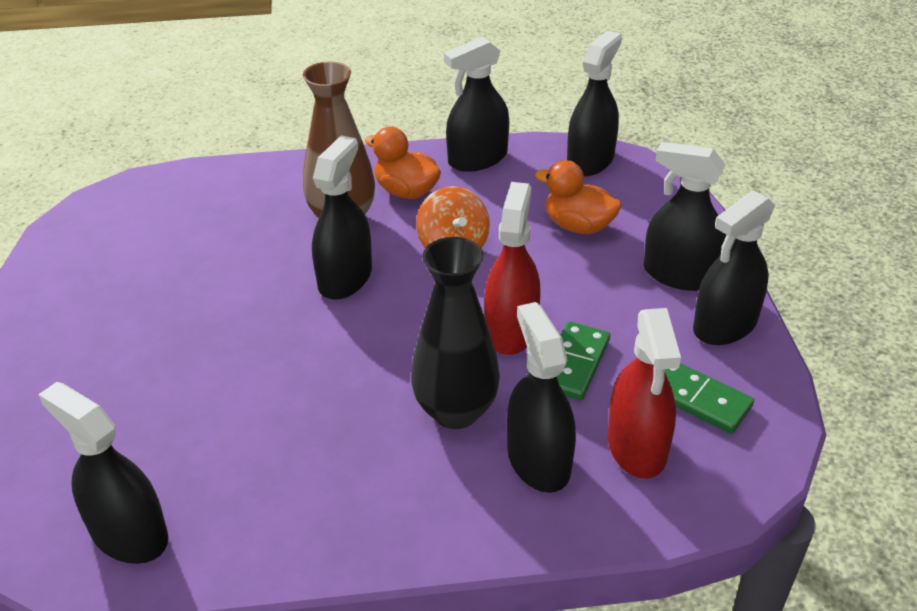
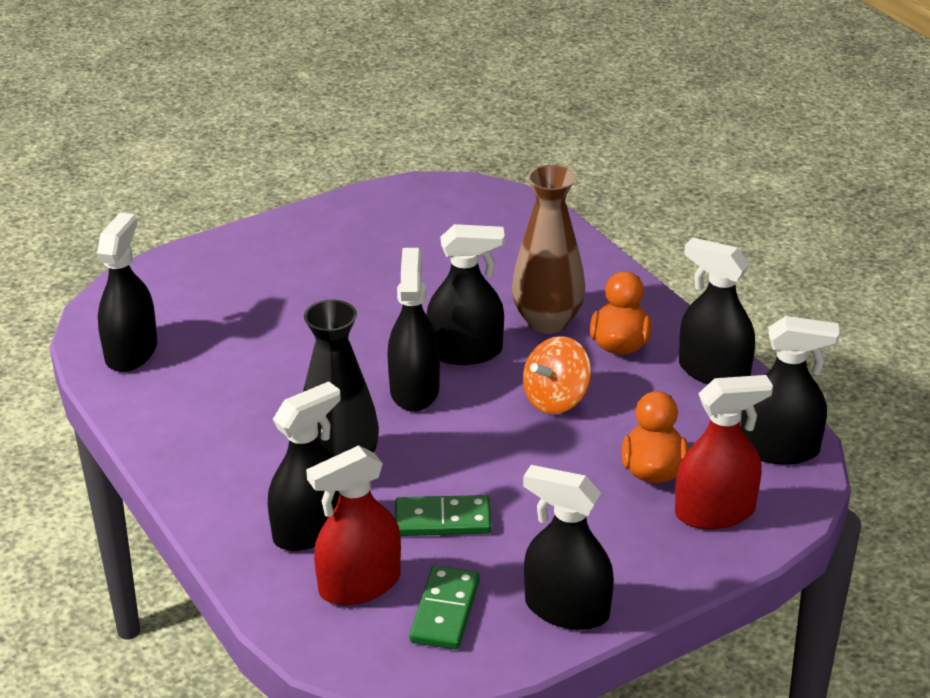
camera: 65 degrees right, 5 degrees down
red spray bottle [484,182,541,355] -> red spray bottle moved to [675,375,773,529]
black spray bottle [644,142,726,291] -> black spray bottle moved to [387,248,440,412]

